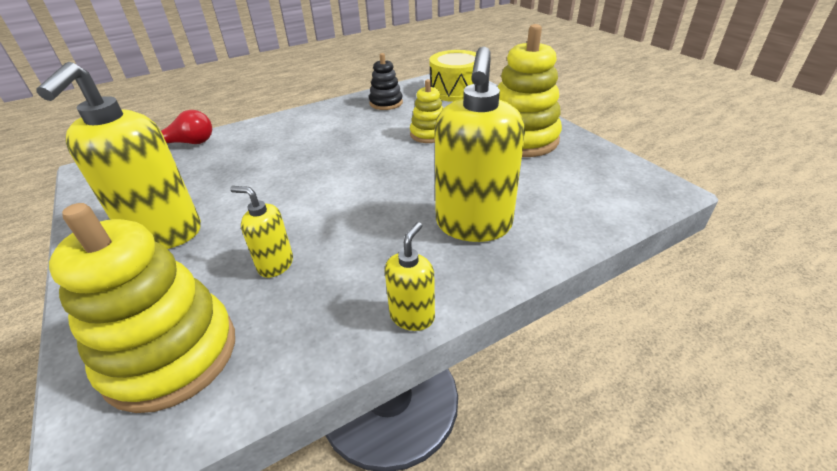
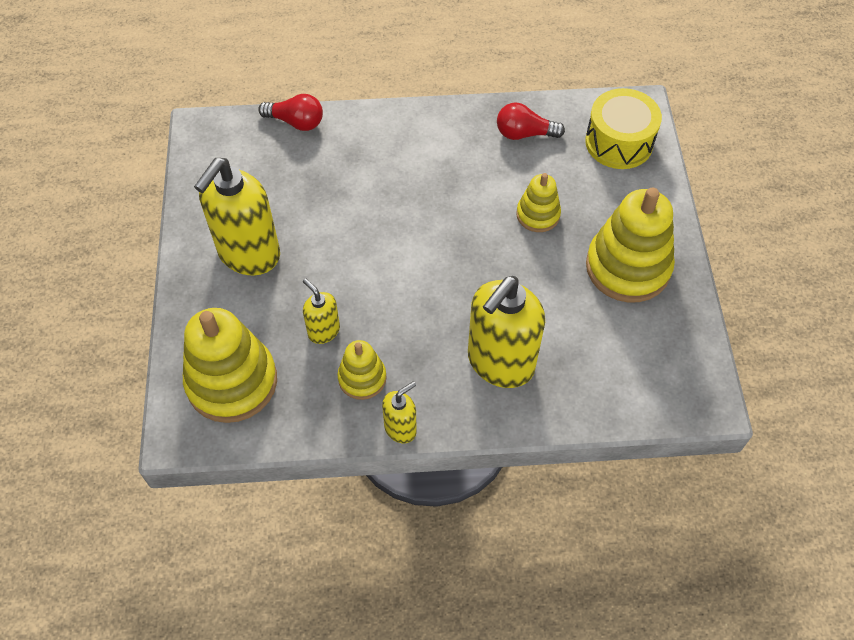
camera: 25 degrees right, 20 degrees up
black stacking toy [369,53,403,110] -> red light bulb [497,102,565,140]
none -> yellow stacking toy [338,340,386,400]

